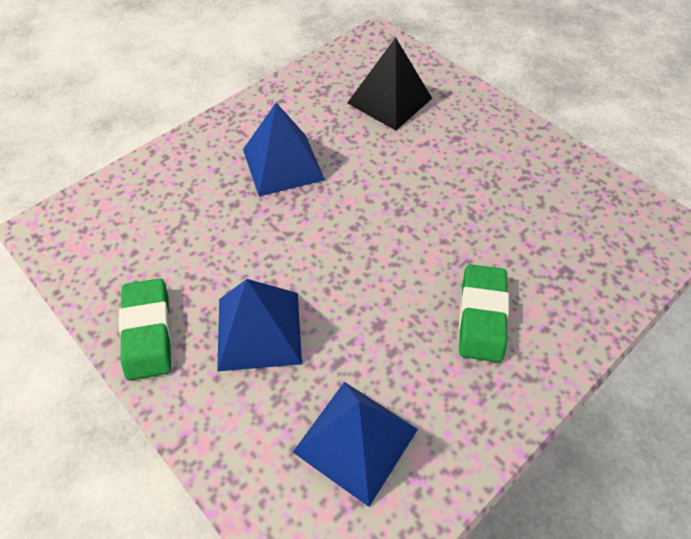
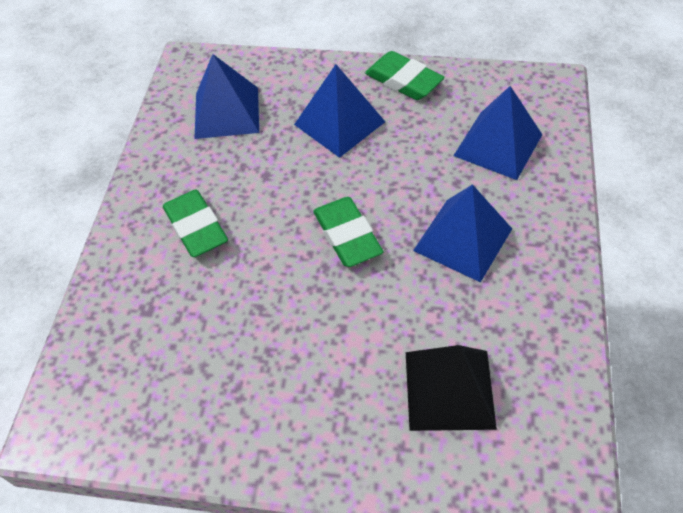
camera: 145 degrees right, 0 degrees up
none -> green eraser [313,197,384,267]
none -> blue pyramid [453,86,542,180]

